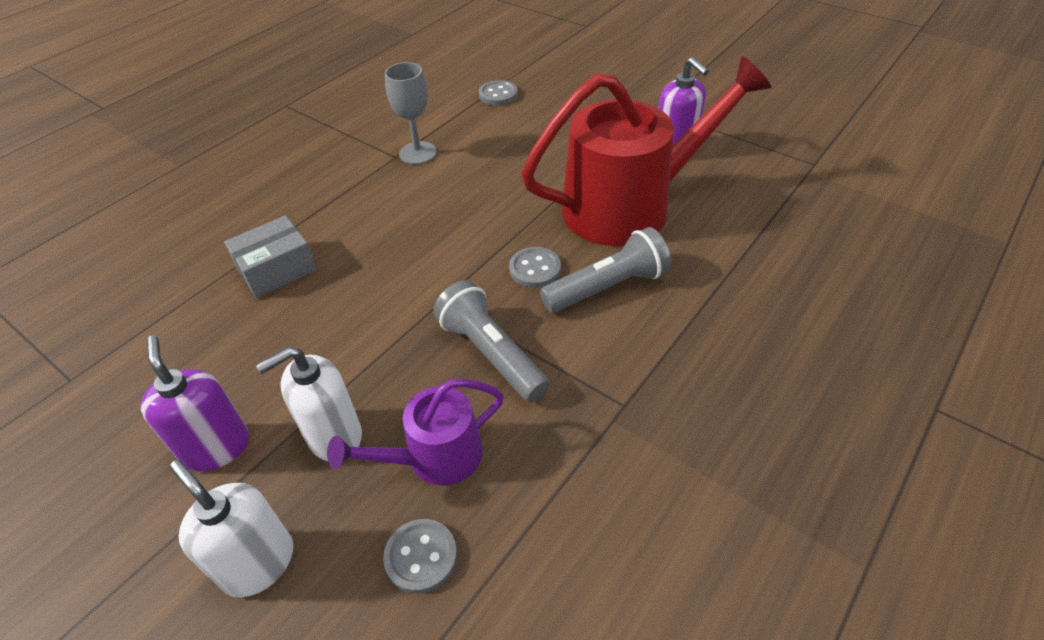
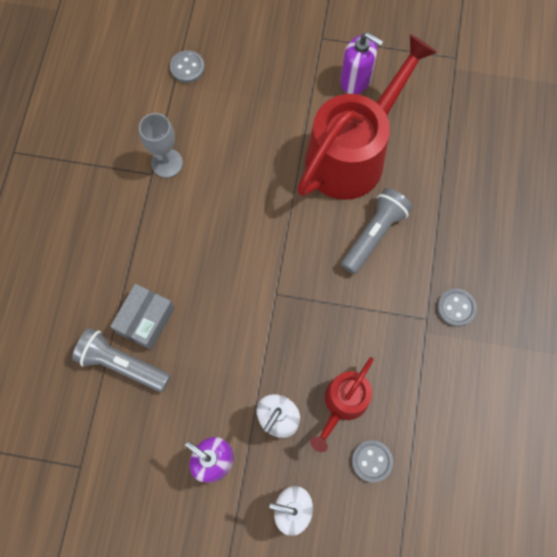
camera: 30 degrees left, 25 degrees up
purple watering can [327,379,504,486] -> red watering can [310,357,374,452]
grey flashlight [433,280,550,402] -> grey flashlight moved to [72,328,171,392]
grey button [509,247,561,288] -> grey button moved to [437,289,477,327]

